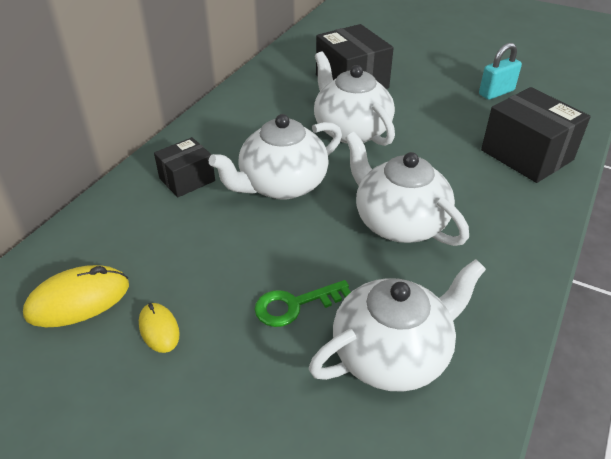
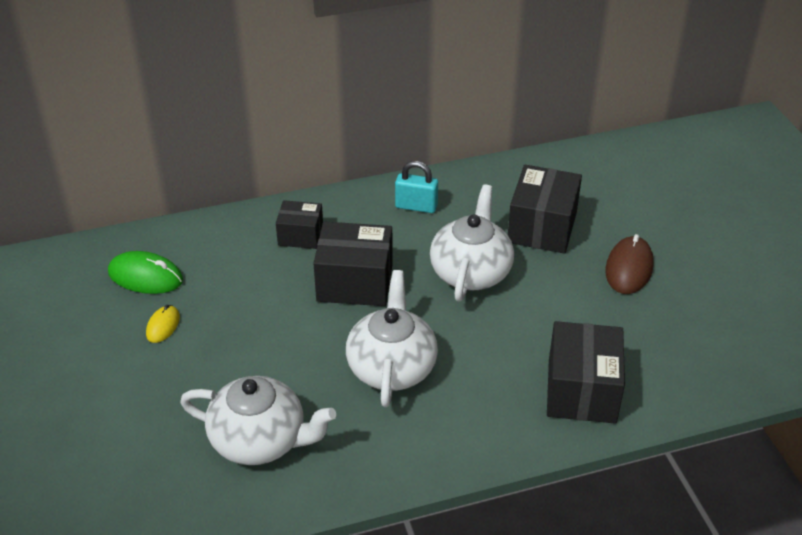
camera: 45 degrees right, 0 degrees up
yellow mouse [23,265,129,327] -> green mouse [108,251,183,294]
white teapot [209,114,342,200] -> black box [313,222,393,306]
green key [254,280,351,327] -> none
turquoise padlock [479,43,522,100] -> turquoise padlock moved to [395,161,438,213]
none -> brown mouse [605,234,654,294]

